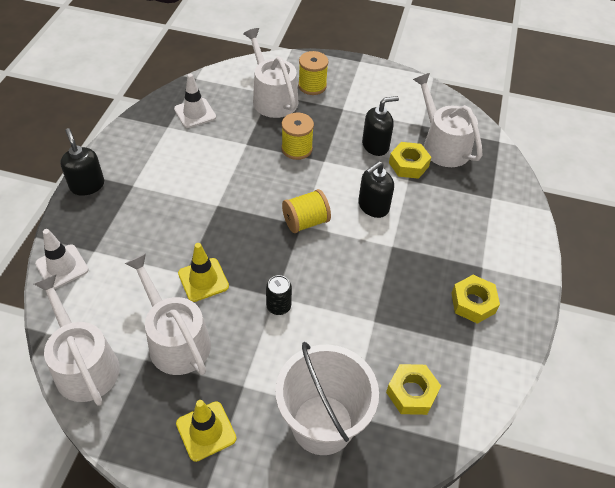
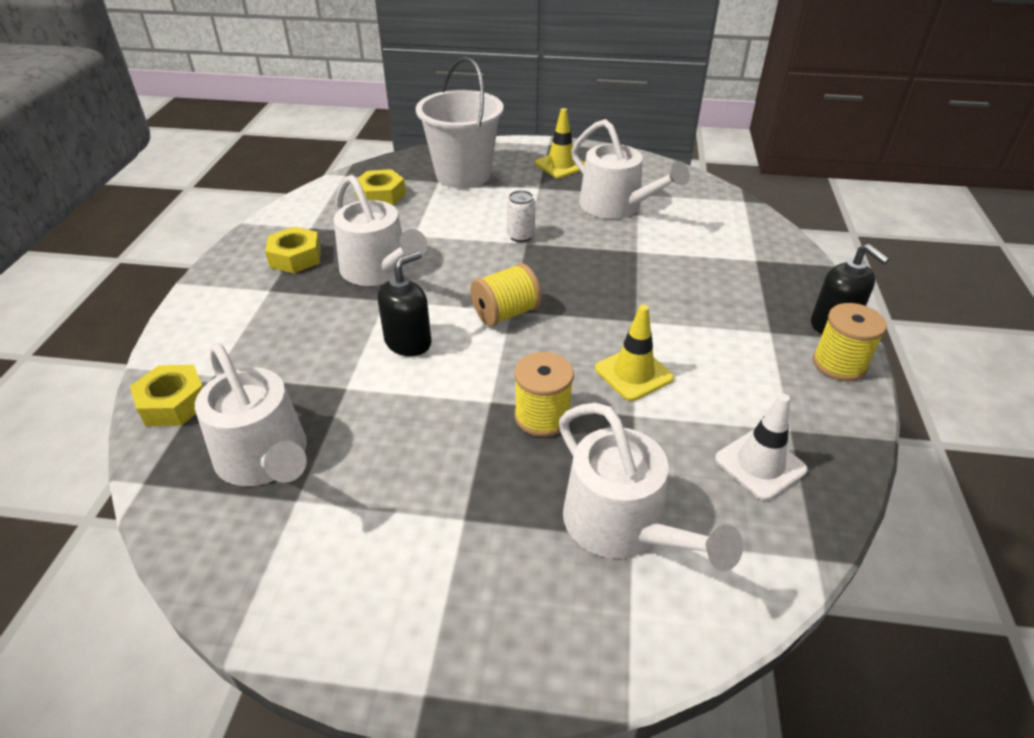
camera: 175 degrees right, 10 degrees down
white watering can [34,275,120,406] -> white watering can moved to [334,175,427,286]
white traffic cone [35,229,89,289] -> none
yellow traffic cone [178,243,229,302] -> yellow traffic cone moved to [595,305,674,401]
black can [266,275,292,315] -> white can [507,190,535,242]
yellow spool [298,51,329,95] -> yellow spool moved to [813,303,887,381]
black soap dispenser [362,96,399,156] -> none
yellow nut [389,142,431,179] -> yellow nut moved to [130,365,203,426]

